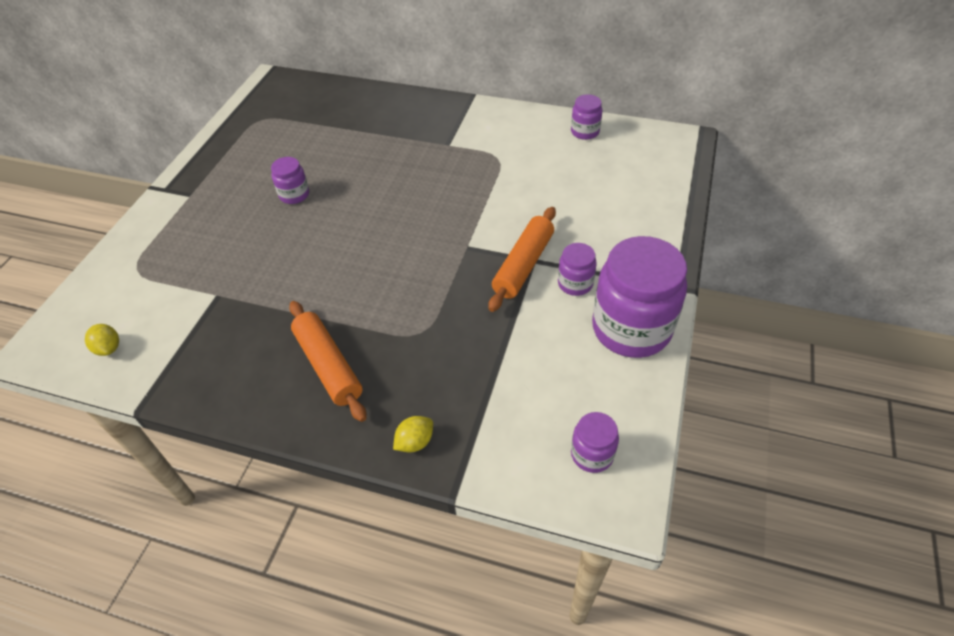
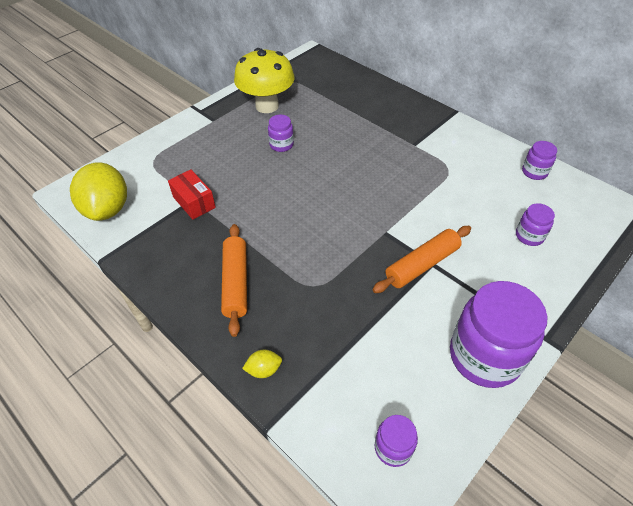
camera: 25 degrees right, 0 degrees up
yellow lemon [85,324,119,356] -> yellow lemon [70,162,127,221], size x2.37
purple jar [558,243,597,296] -> purple jar moved to [516,203,555,246]
none -> red box [168,169,216,220]
none -> yellow mushroom [234,48,295,113]

